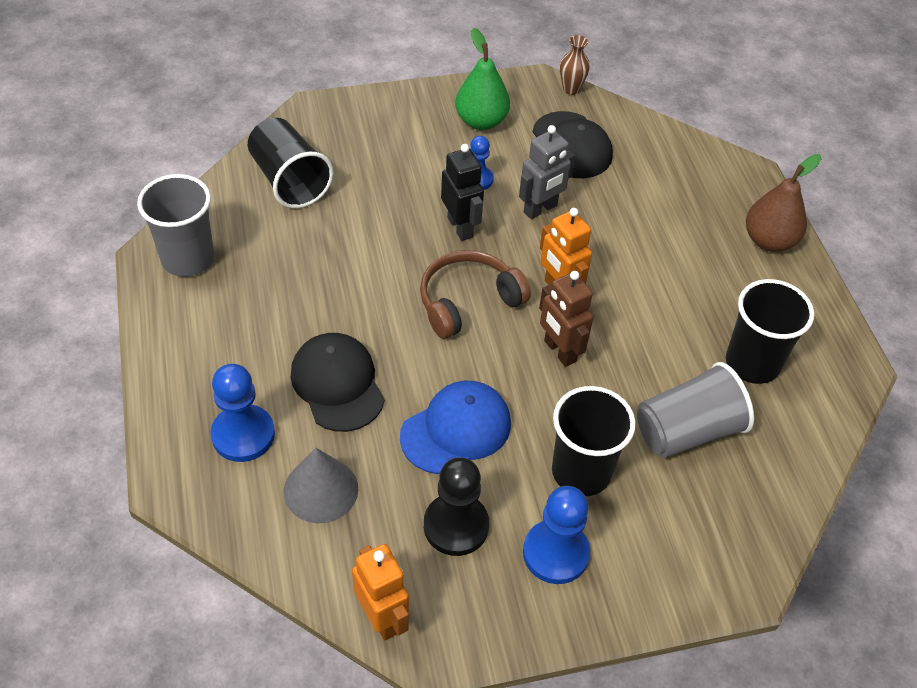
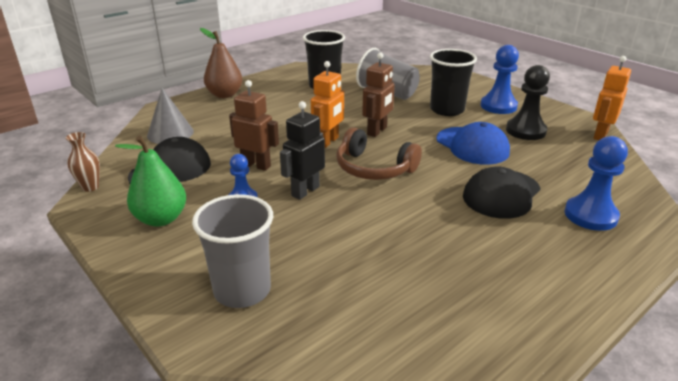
camera: 115 degrees left, 20 degrees down
grey cup [137,174,214,277] -> grey cup moved to [192,194,273,308]
black cup [248,118,334,208] -> none
grey cone [284,448,358,523] -> grey cone moved to [147,88,194,144]
blue cap [400,381,511,474] -> blue cap turned 150 degrees counterclockwise [436,122,510,165]
grey robot [519,125,575,219] -> brown robot [229,80,279,171]

